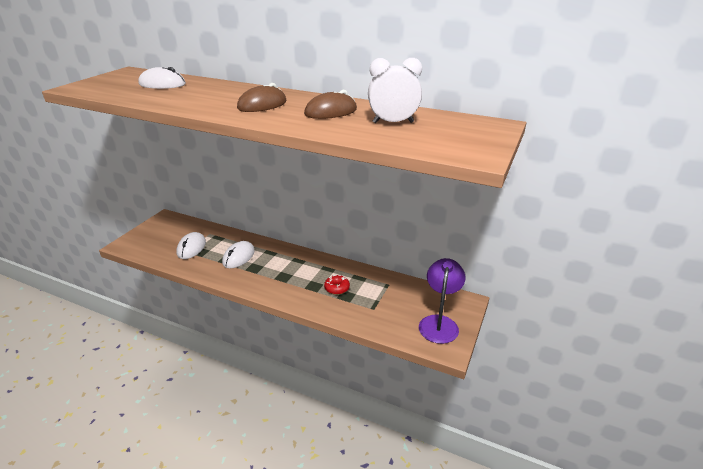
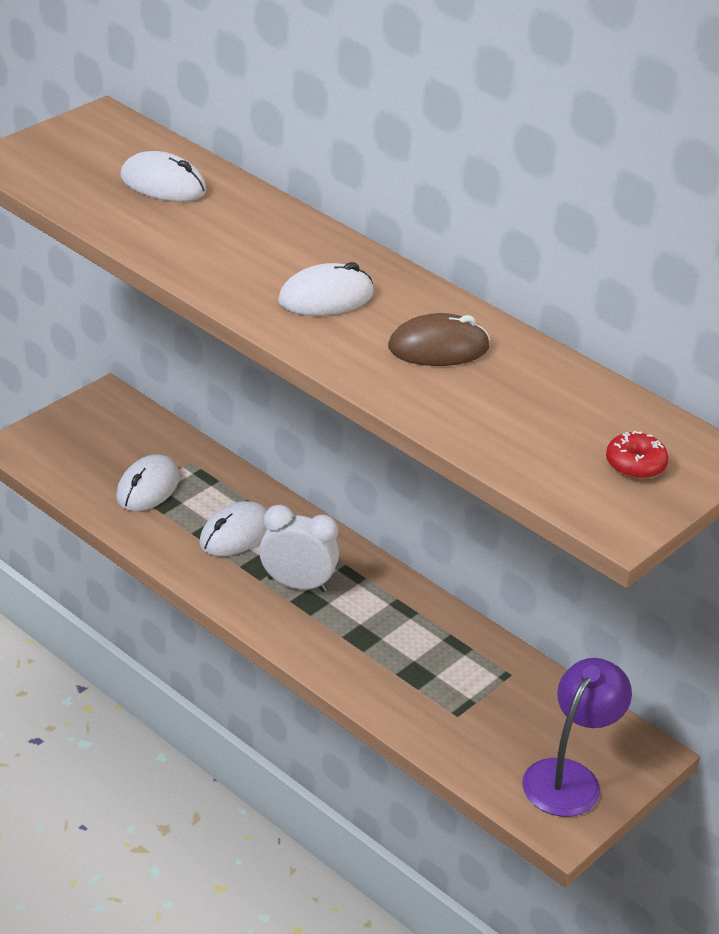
camera: 15 degrees right, 5 degrees up
brown mouse [237,83,286,112] -> white mouse [278,262,374,316]
red donut [324,275,350,295] -> red donut moved to [606,431,669,479]
white clock [368,58,422,123] -> white clock moved to [259,504,339,592]

